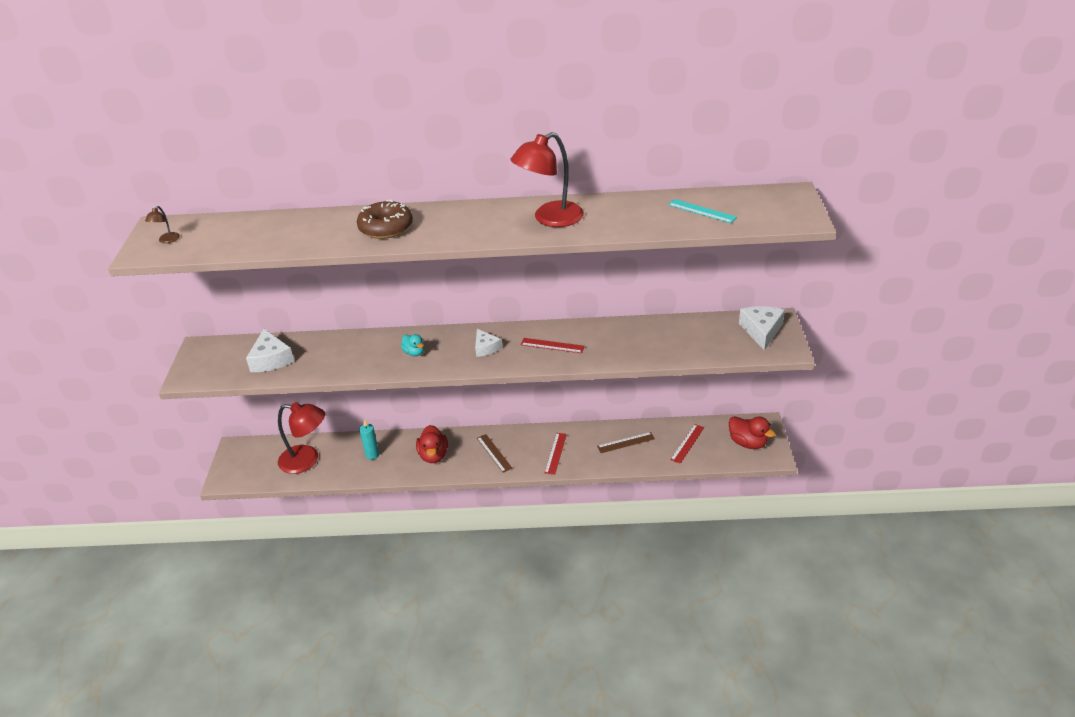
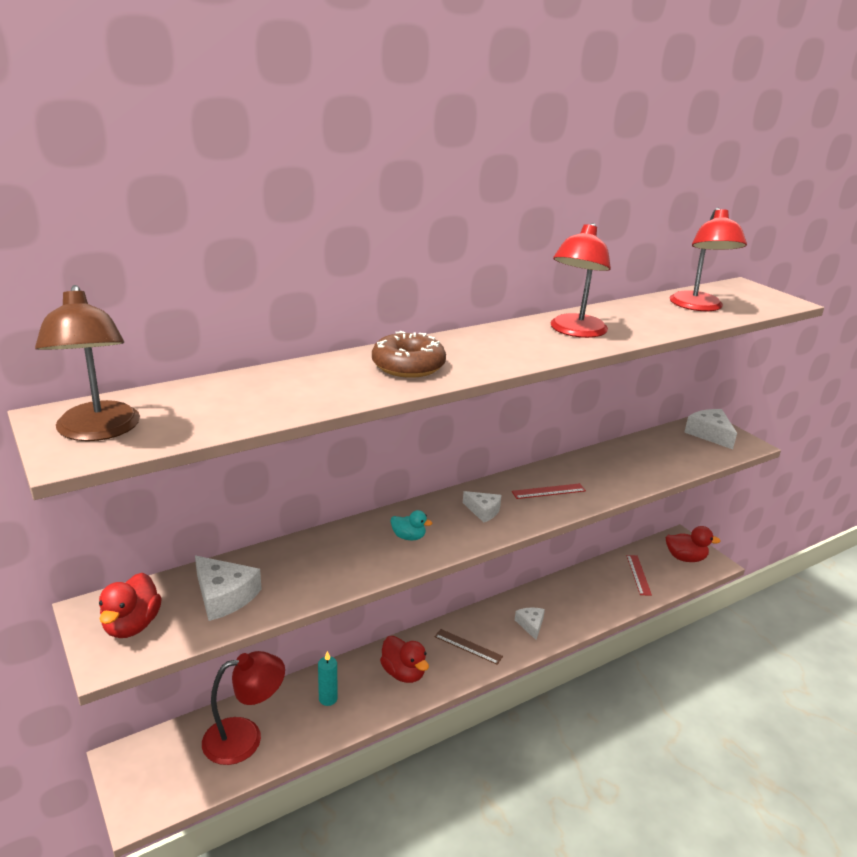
camera: 35 degrees left, 10 degrees down
brown lamp [145,206,180,243] -> brown lamp [35,285,140,441], size x2.39
red ruler [544,433,567,475] -> white cheese [515,607,545,640]
brown ruler [597,432,655,453] -> none
turquoise ruler [668,199,737,223] -> red lamp [670,208,747,311]
none -> red duck [99,573,162,638]

